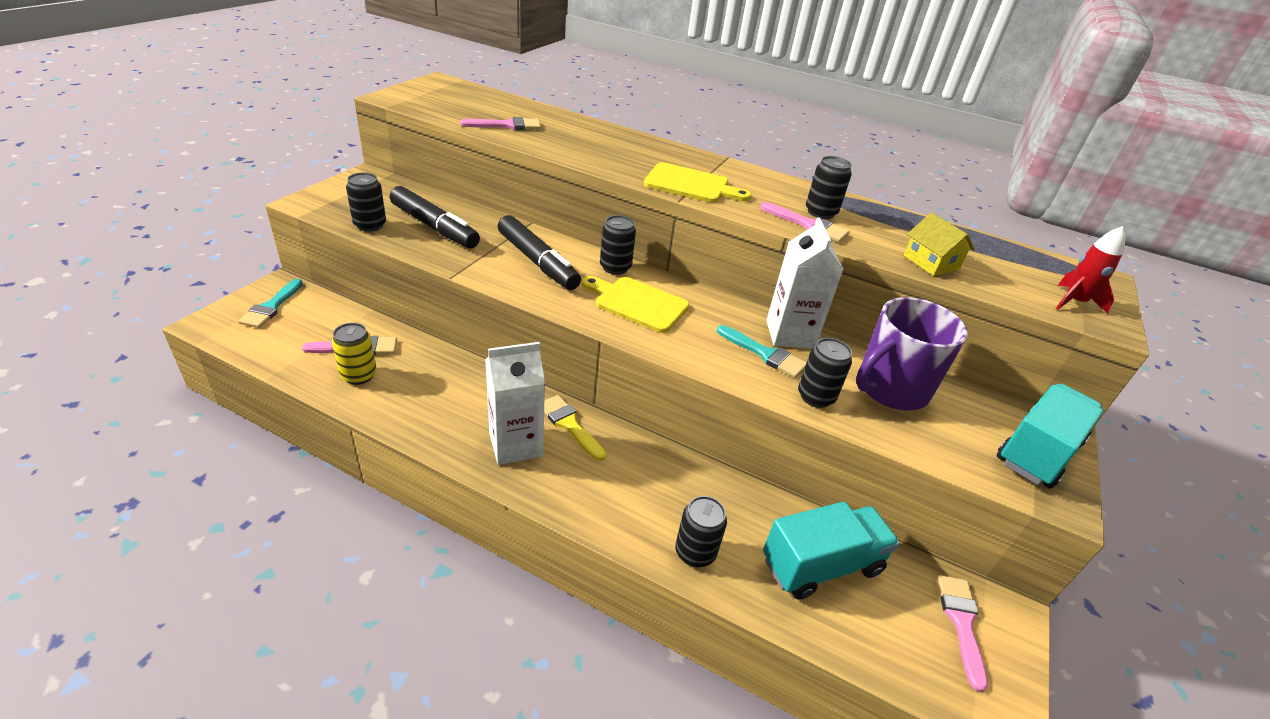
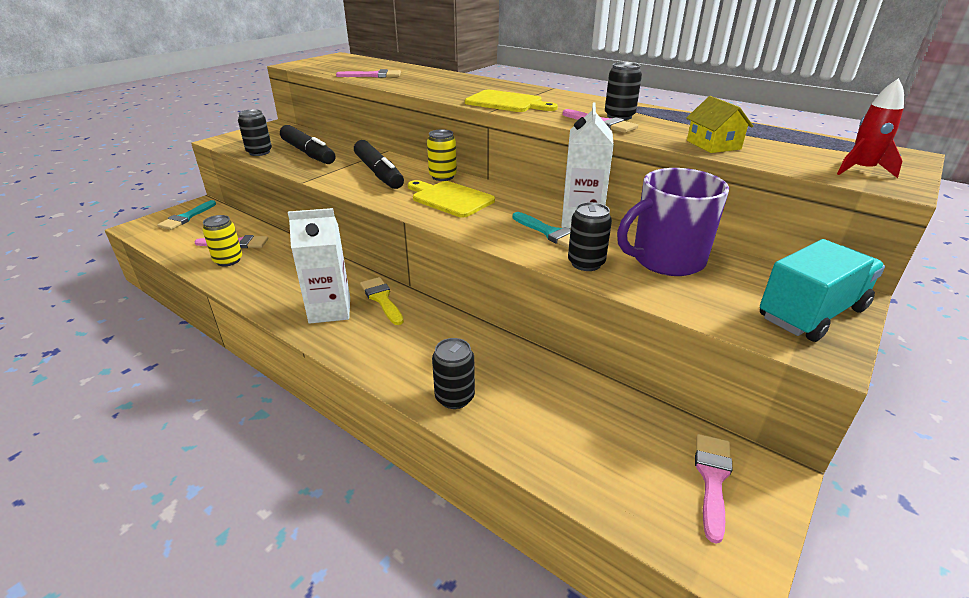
camera: 15 degrees right, 5 degrees down
black can [600,215,636,275] -> yellow can [427,129,457,181]
turquoise truck [763,502,900,600] -> none

